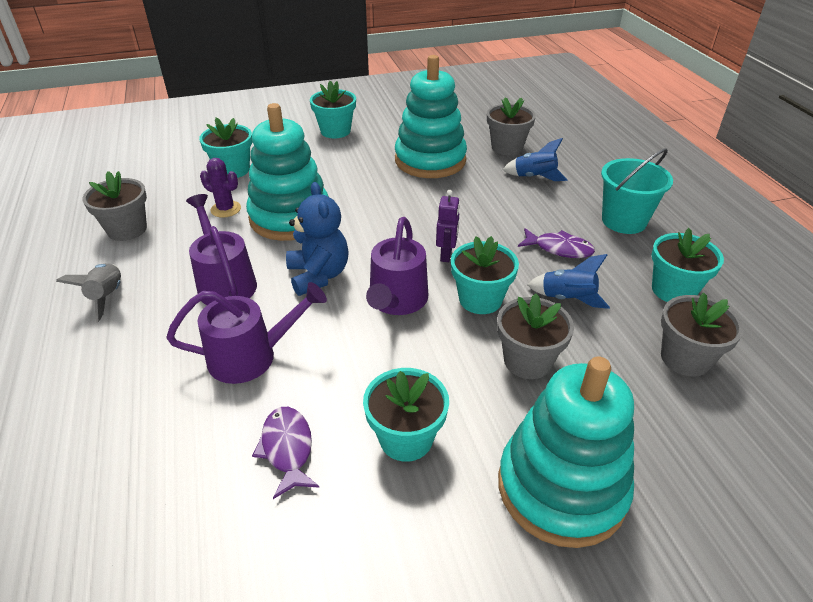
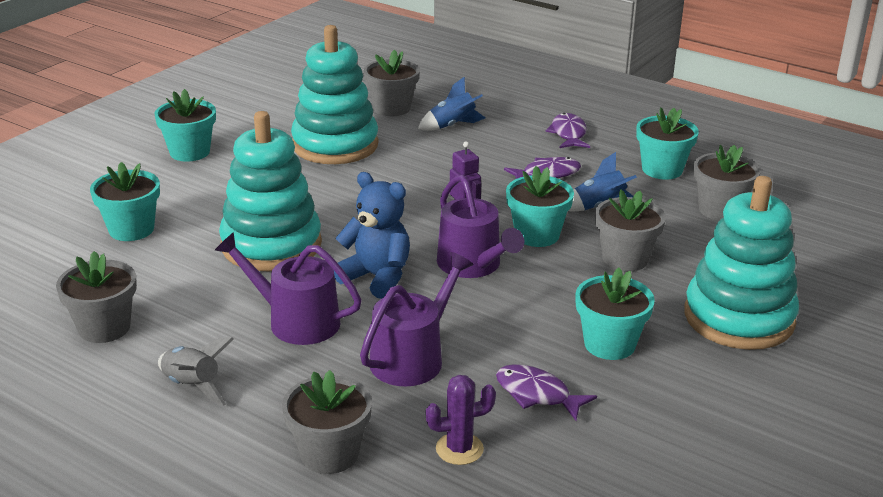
camera: 40 degrees left, 10 degrees down
purple cactus [200,158,241,218] -> purple cactus moved to [426,375,496,465]
turquoise bucket [601,148,673,234] -> purple fish [546,113,590,148]
none -> grey flower pot [282,370,372,474]

